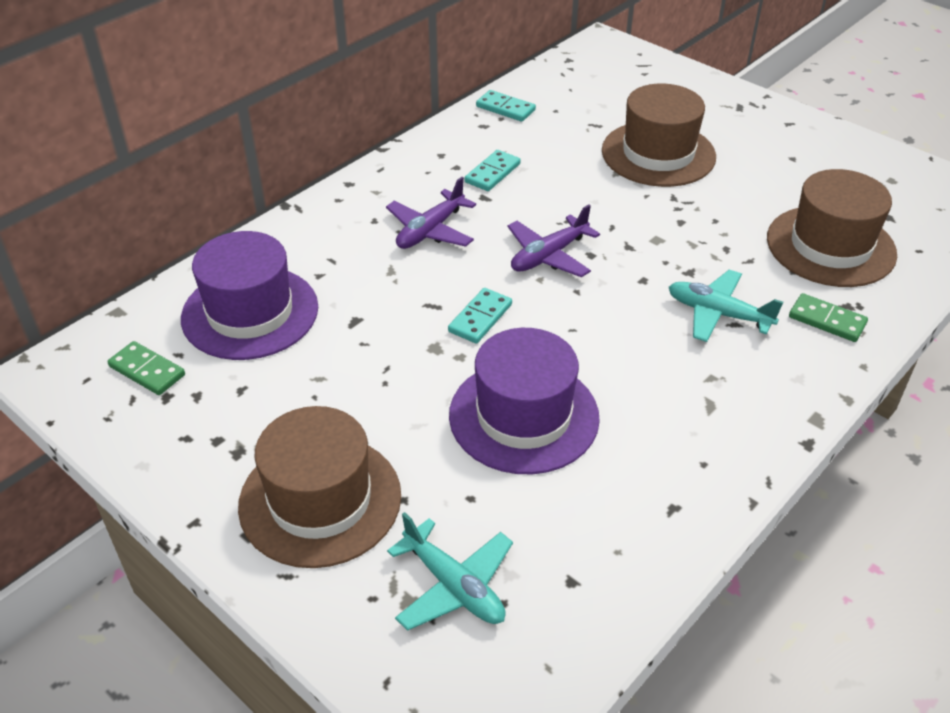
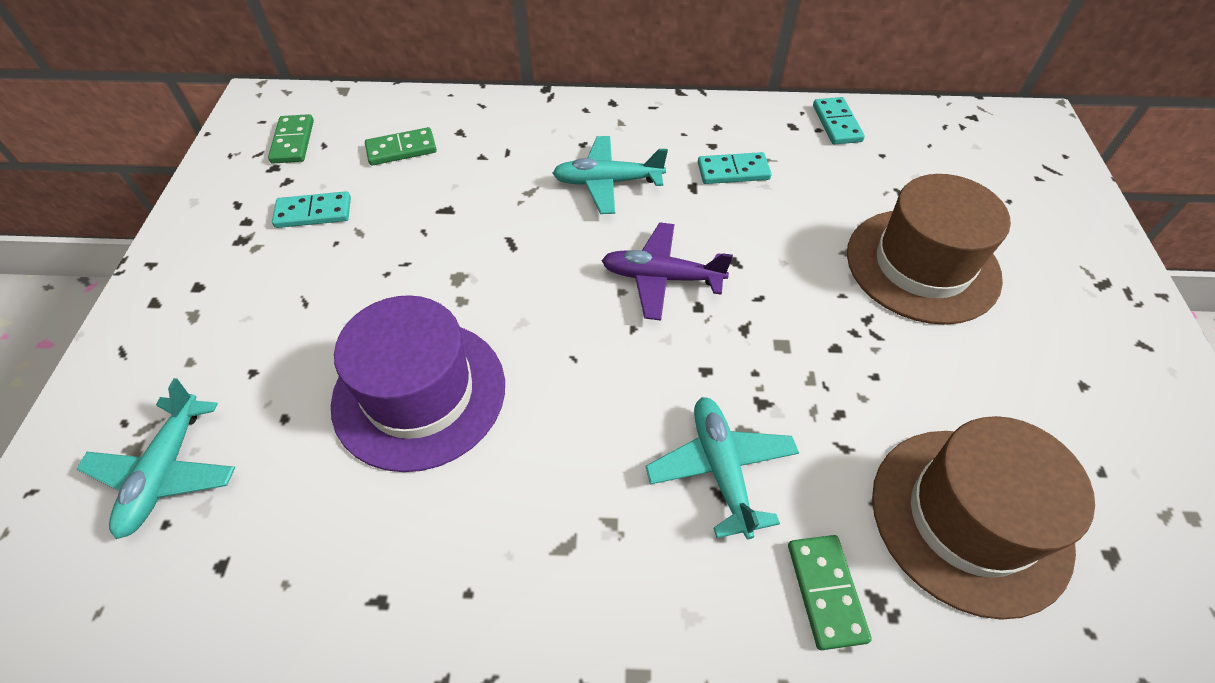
camera: 50 degrees right, 10 degrees up
purple hat [181,231,318,360] -> green domino [365,127,437,166]
brown hat [238,406,401,568] -> none
purple plane [386,177,476,249] -> turquoise plane [552,136,668,214]
turquoise domino [448,288,512,344] -> turquoise domino moved to [272,191,351,228]

